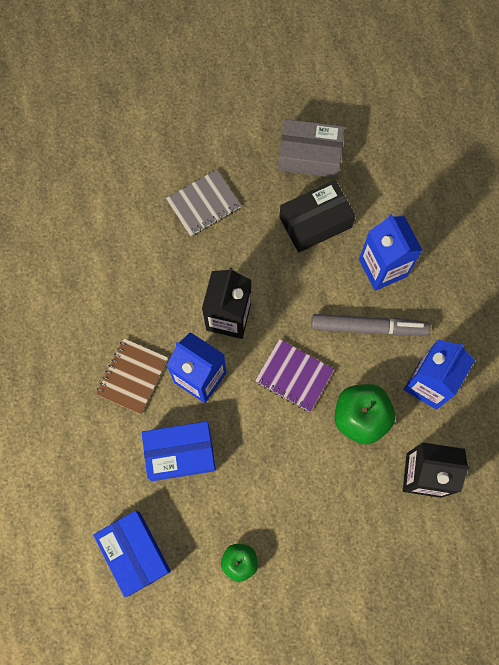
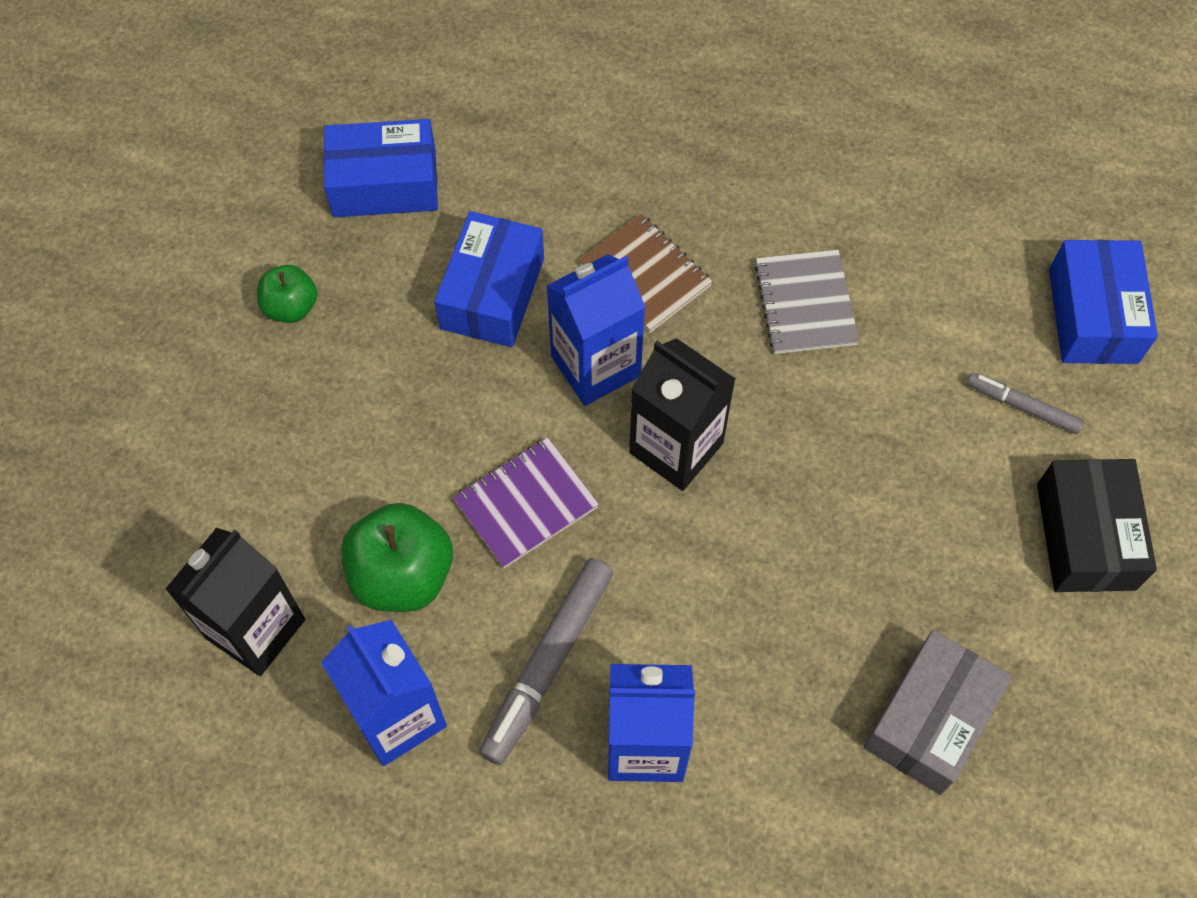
camera: 115 degrees right, 10 degrees down
grey notebook [166,169,241,236] -> grey notebook moved to [754,250,859,354]
black box [279,180,355,253] -> black box moved to [1037,459,1157,592]
none -> grey marker [967,373,1084,434]
none -> blue box [1049,240,1158,364]

